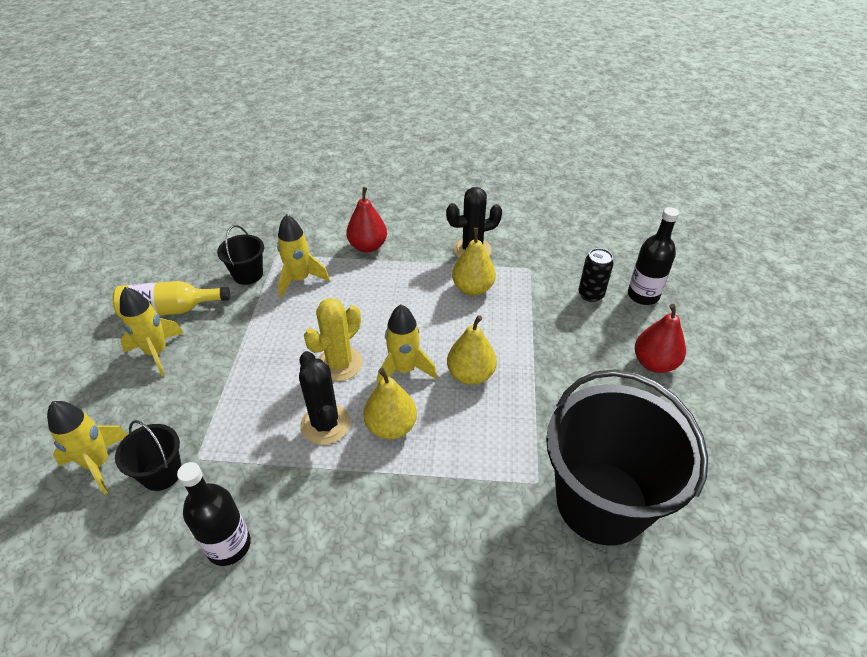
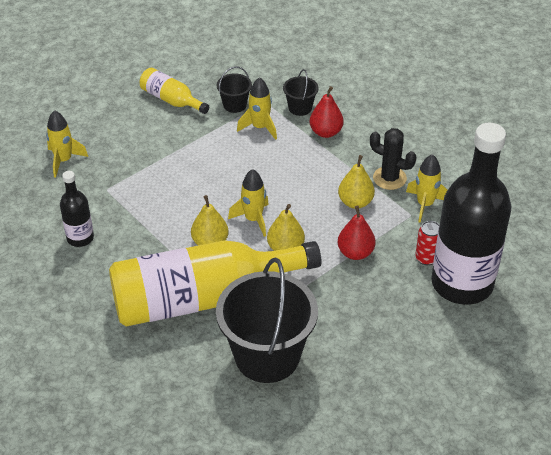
camera: 45 degrees right, 0 degrees up
black bucket [115,420,182,491] -> black bucket moved to [283,69,319,116]
yellow rocket [120,287,183,376] -> yellow rocket moved to [406,154,447,223]
black cactus [299,351,350,445] -> none
yellow cactus [304,298,362,381] -> none
black can [578,248,614,302] -> red can [415,221,439,265]
black bottle [628,207,679,305] -> black bottle [431,123,511,305], size x2.21
red pear [635,304,686,373] -> red pear moved to [338,205,376,260]
none -> yellow bottle [109,240,322,327]

